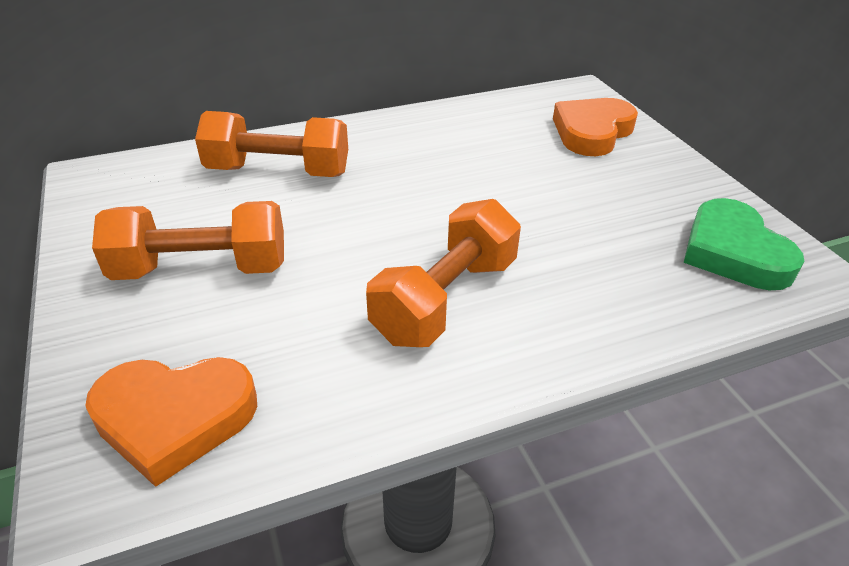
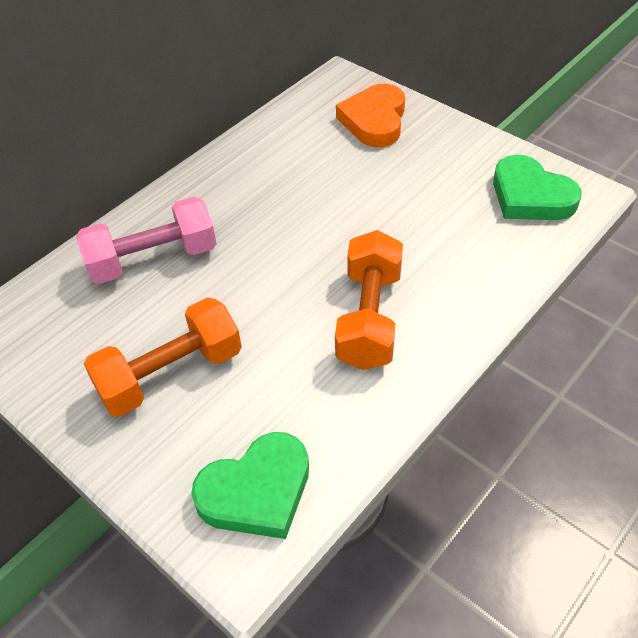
camera: 25 degrees left, 10 degrees up
orange heart [85,357,257,487] -> green heart [191,432,309,539]
orange dumbbell [195,111,348,177] -> pink dumbbell [76,197,217,284]

